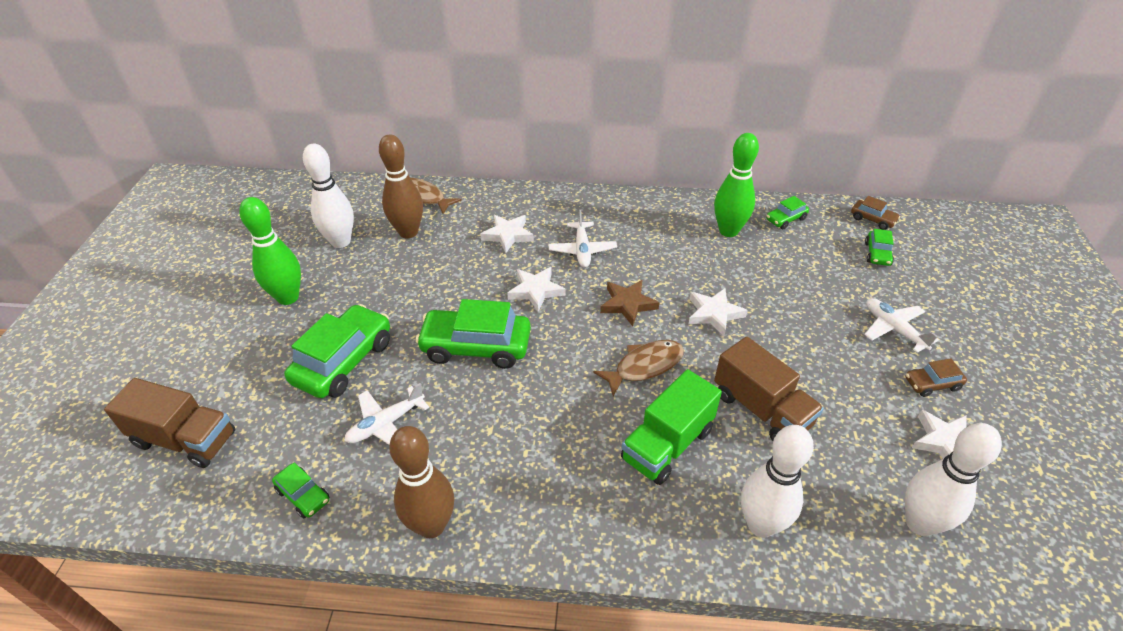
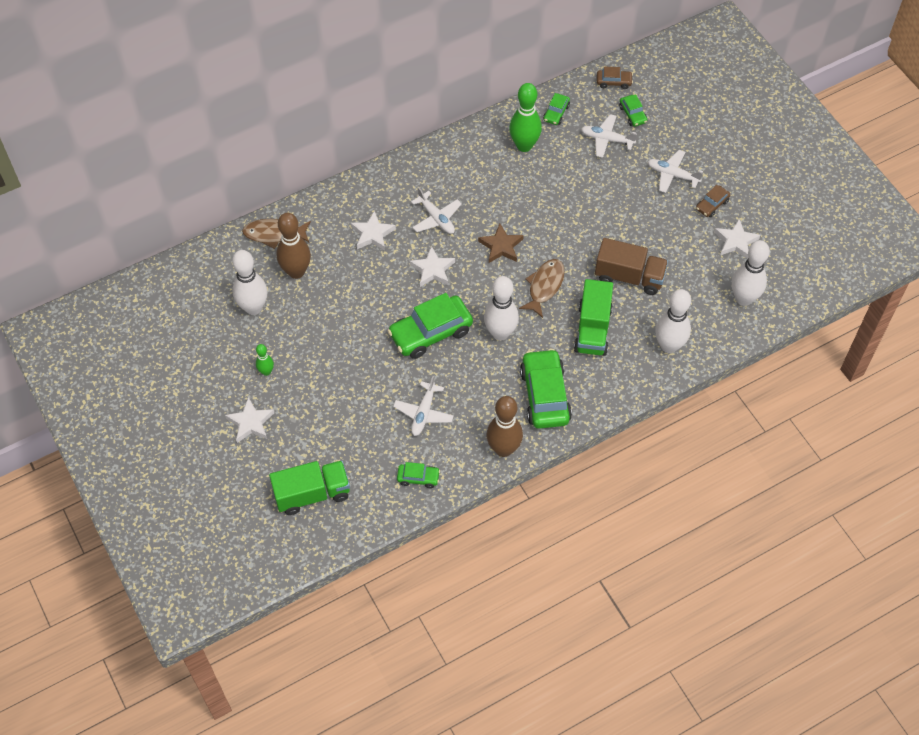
camera: 35 degrees left, 15 degrees up
brown truck [104,378,235,468] -> green truck [269,461,350,515]
green bowling pin [239,197,301,305] -> green bowling pin [256,344,274,376], size x0.51
green car [284,304,390,398] -> green car moved to [520,349,572,429]
white star [689,288,748,336] -> white star moved to [225,397,274,443]
none -> white bowling pin [484,276,519,341]
none -> white plane [581,114,637,158]

